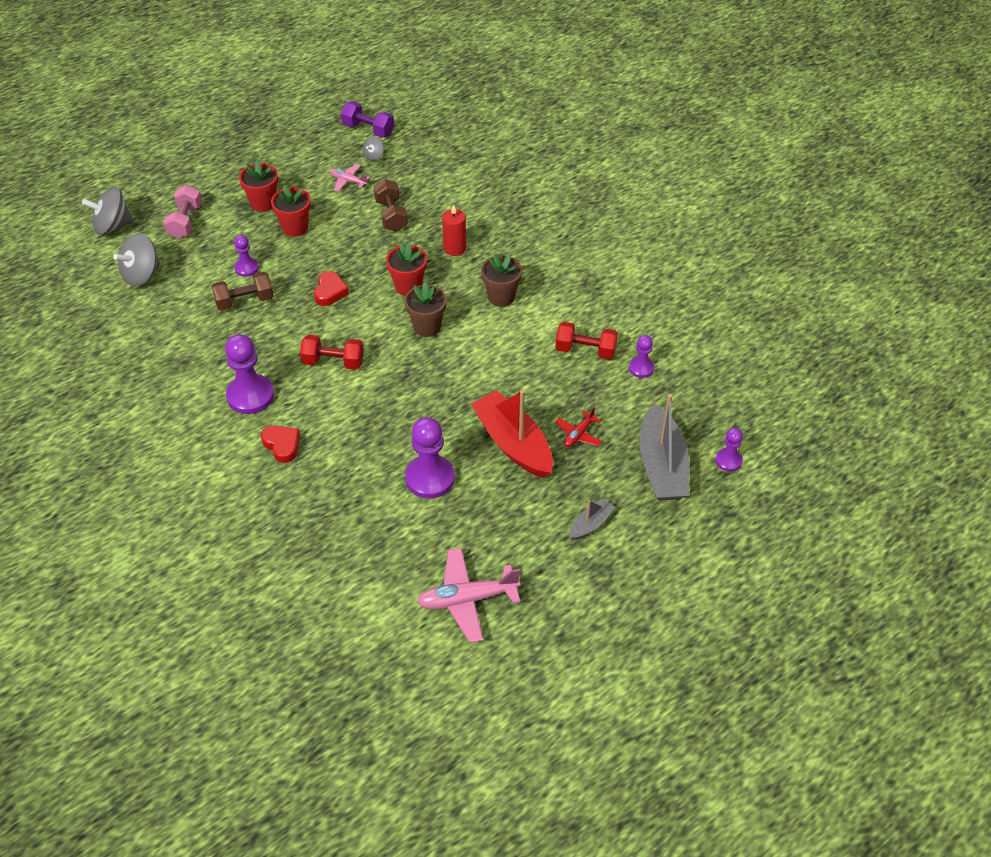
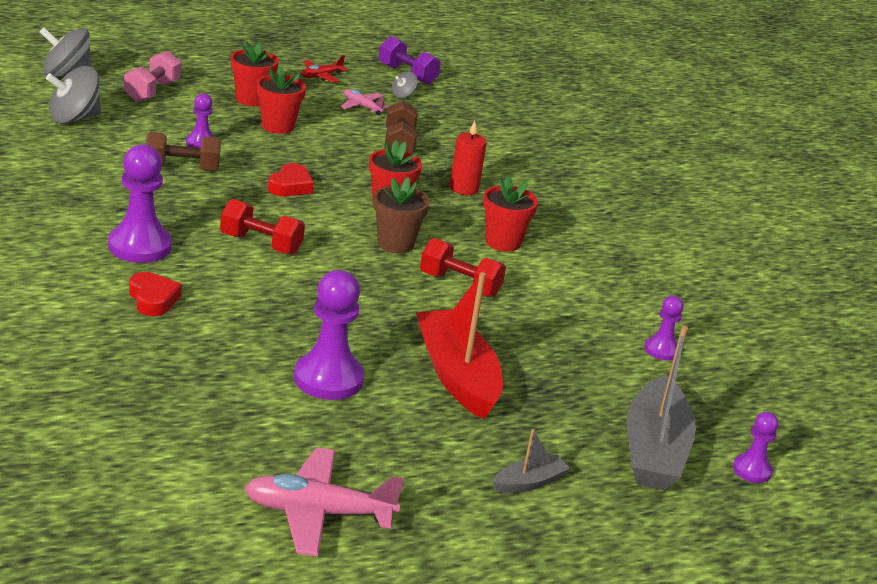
camera: 10 degrees right, 20 degrees down
brown flower pot [481,253,522,307] -> red flower pot [483,176,538,252]
red dumbbell [555,322,618,360] -> red dumbbell moved to [420,238,506,297]
red plane [555,407,602,447] -> red plane moved to [302,55,348,82]

